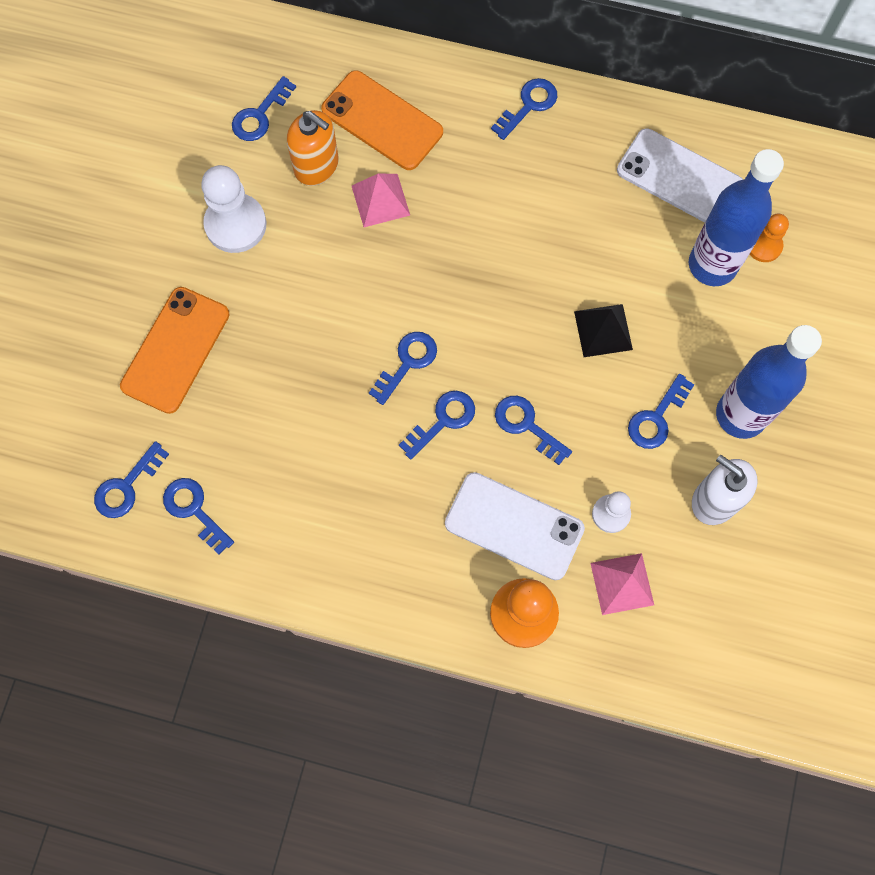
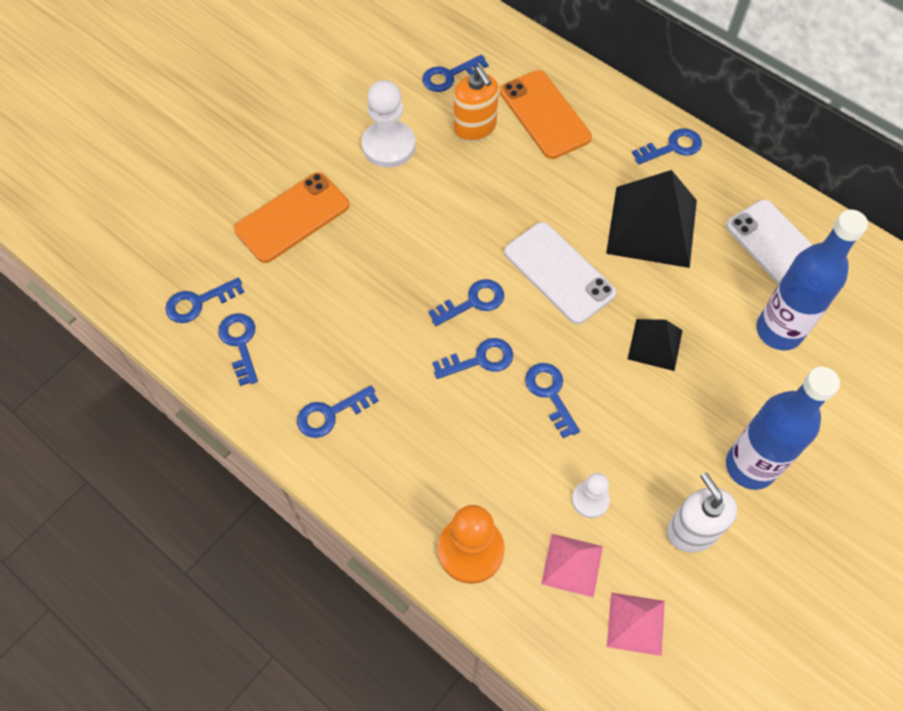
camera: 25 degrees right, 10 degrees down
pink pyramid [352,173,410,227] -> pink pyramid moved to [607,593,665,656]
white phone [445,472,585,580] -> white phone moved to [504,222,616,324]
blue key [628,374,694,449] -> blue key moved to [297,385,379,438]
orange pawn [750,213,789,262] -> none
none -> black pyramid [606,170,697,268]

